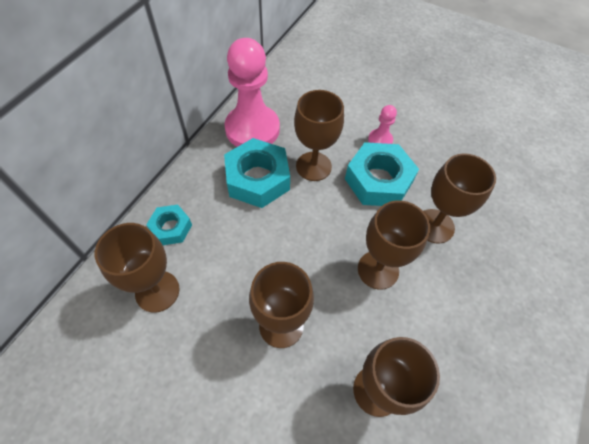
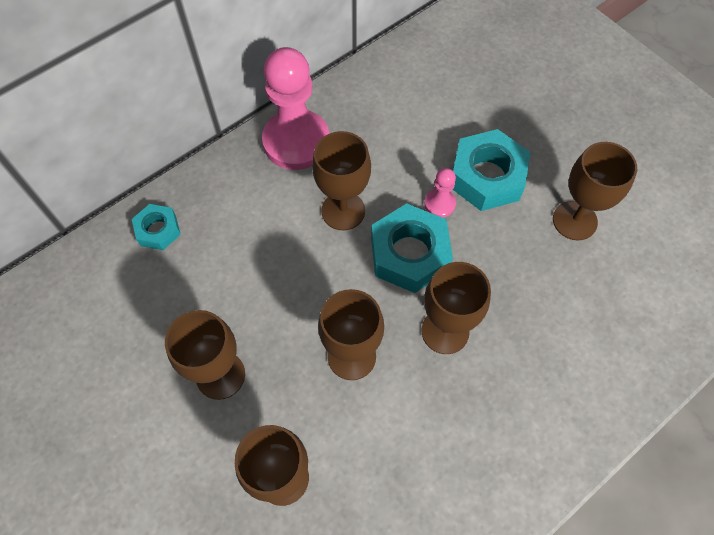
camera: 25 degrees right, 5 degrees up
brown goblet [95,223,180,313] -> brown goblet moved to [553,142,637,240]
turquoise nut [224,138,290,208] -> turquoise nut moved to [453,129,530,211]

